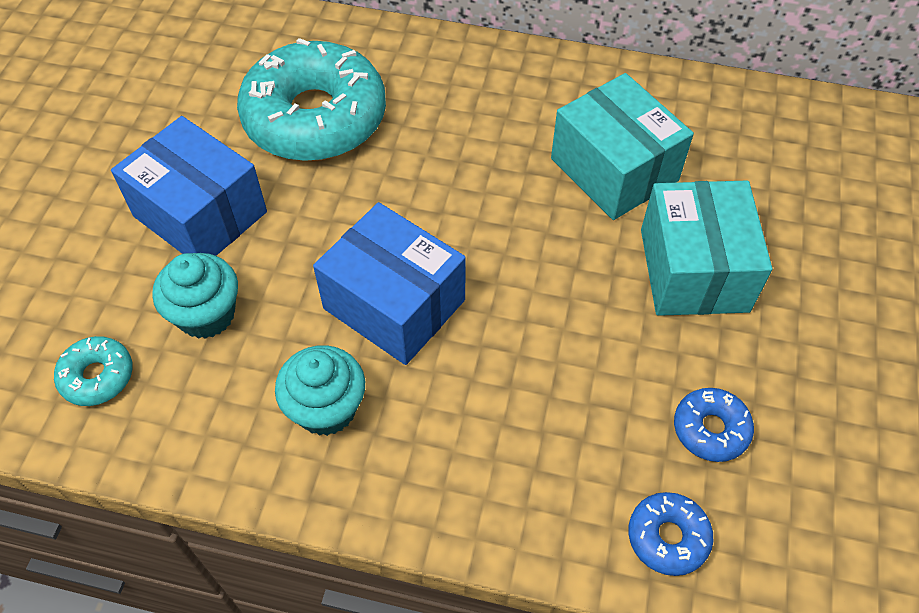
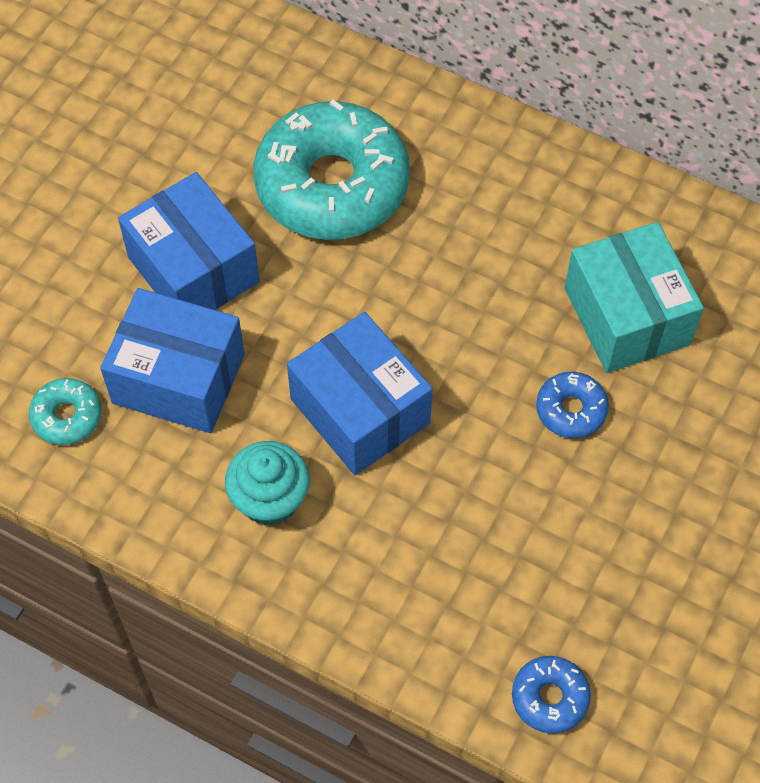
camera: 15 degrees right, 5 degrees up
turquoise cupcake [152,253,238,339] -> blue box [100,288,245,433]
turquoise box [641,181,772,316] -> none
blue donut [674,388,754,462] -> blue donut moved to [536,372,609,438]

